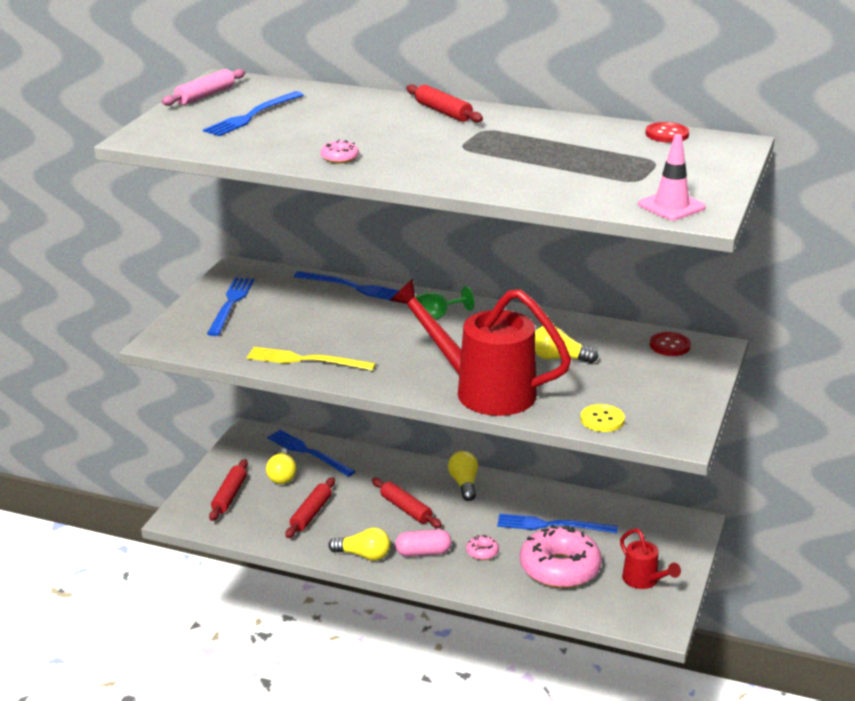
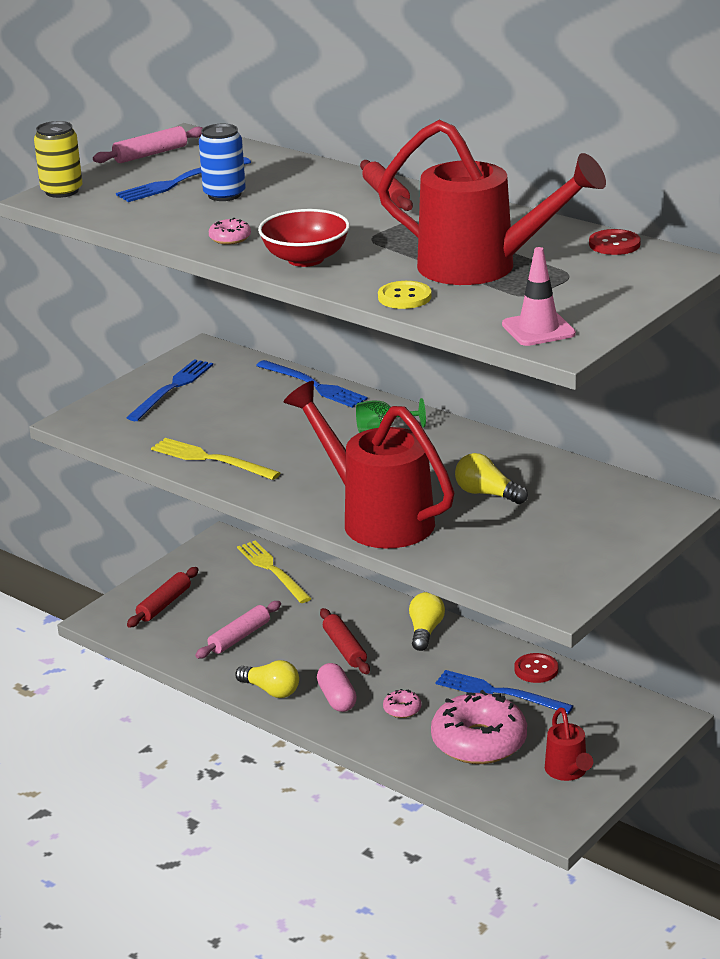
camera: 20 degrees right, 0 degrees up
yellow light bulb [266,448,297,484] -> none
blue fork [267,430,355,477] -> yellow fork [237,541,312,603]
red rolling pin [285,477,335,538] -> pink rolling pin [195,601,281,659]
pink capsule [395,529,452,557] -> pink capsule turned 60 degrees clockwise [317,663,357,712]
yellow button [581,404,625,432] -> yellow button moved to [378,281,432,309]
red button [650,332,691,356] -> red button moved to [514,653,558,683]
none -> yellow can [34,121,82,198]
none -> blue can [199,124,246,201]
none -> red bowl [258,209,350,267]
none -> red watering can [377,120,606,285]

